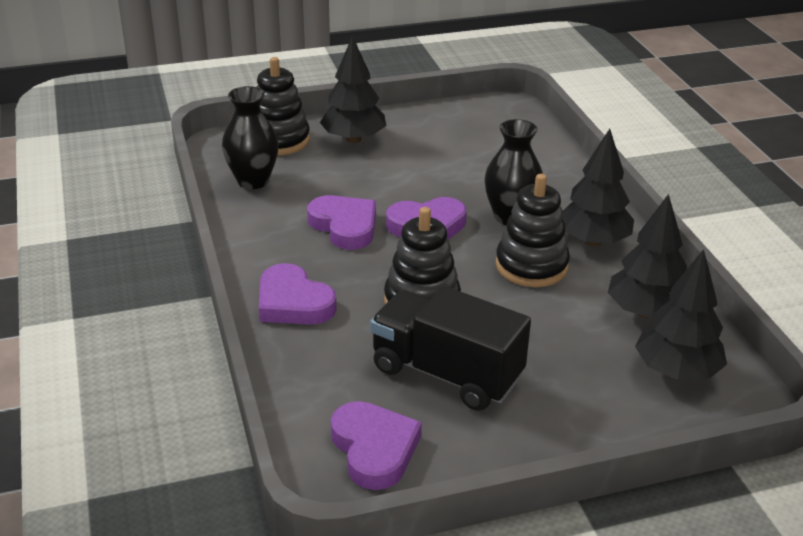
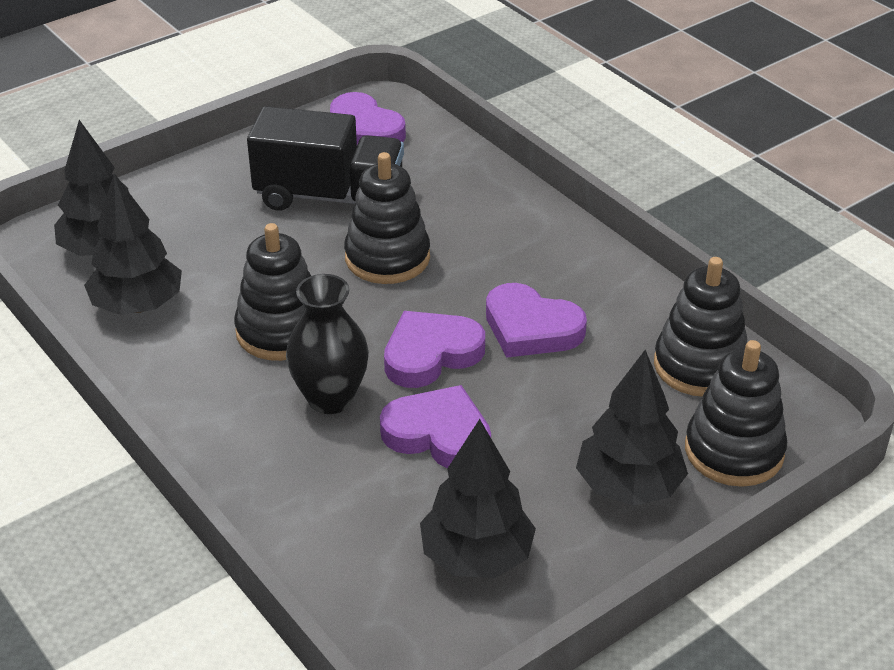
camera: 160 degrees right, 5 degrees up
black vase [222,86,279,189] -> black stacking toy [654,257,747,397]
purple heart [259,263,337,325] -> purple heart moved to [380,385,491,468]
black tree [563,129,634,246] -> black tree moved to [420,419,536,578]

